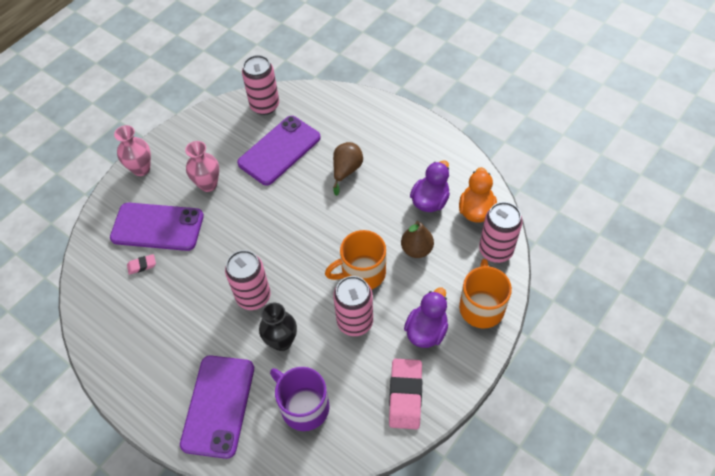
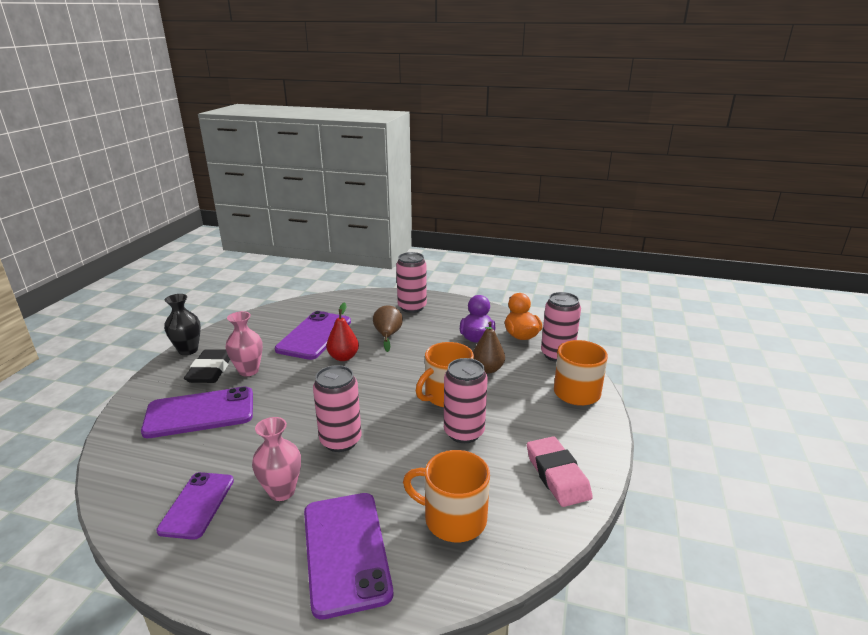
camera: 25 degrees left, 30 degrees down
pink vase [114,125,151,176] -> pink vase moved to [252,417,301,501]
pink eraser [127,254,156,275] -> none
pink can [242,55,279,115] -> pink can moved to [396,252,427,313]
black vase [259,303,297,351] -> black vase moved to [164,294,201,355]
purple mug [270,367,329,431] -> orange mug [403,450,490,542]
purple duck [404,287,448,348] -> none
none -> purple phone [156,472,234,540]
none -> black eraser [184,349,230,383]
none -> red pear [326,302,359,361]

